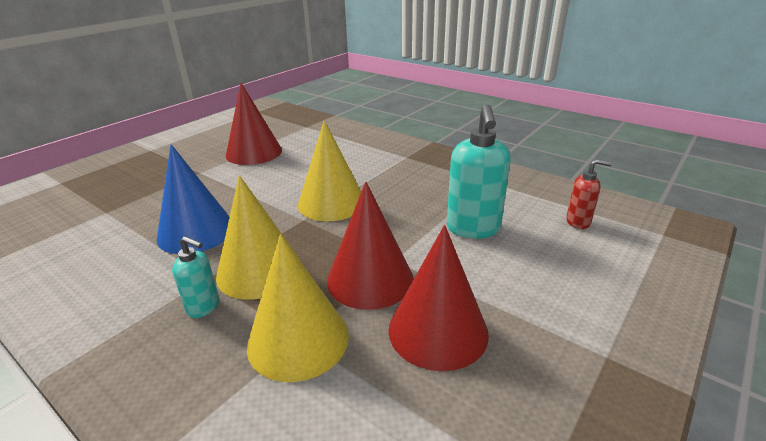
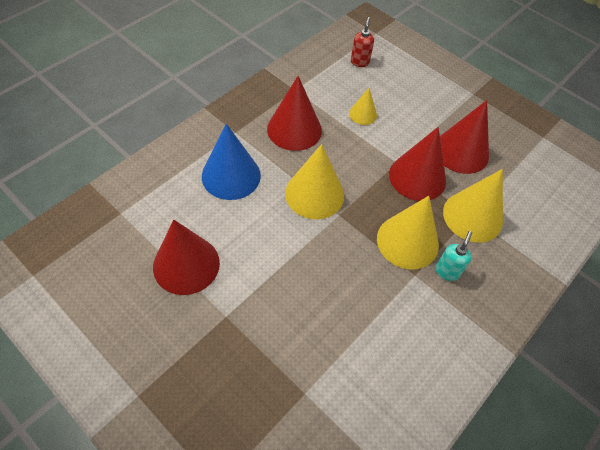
camera: 90 degrees left, 25 degrees up
blue cone [157,144,230,254] -> blue cone moved to [202,124,261,200]
turquoise soap dispenser [447,104,511,239] -> yellow cone [349,88,377,125]
none -> red cone [267,76,322,151]

